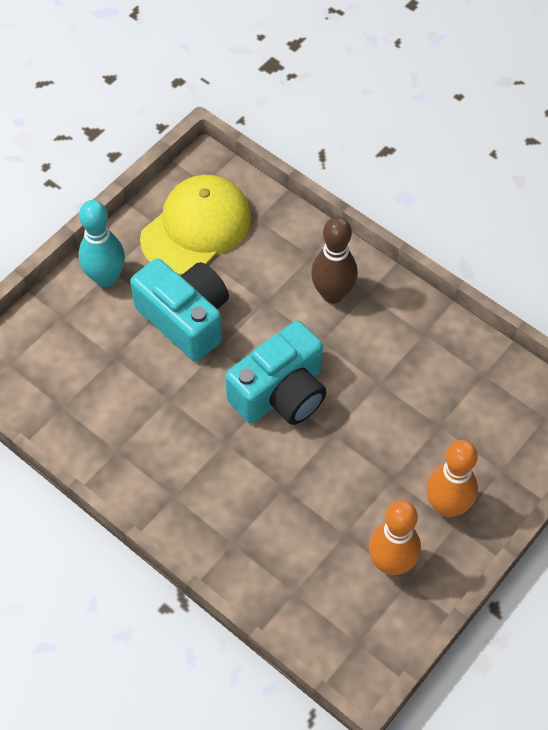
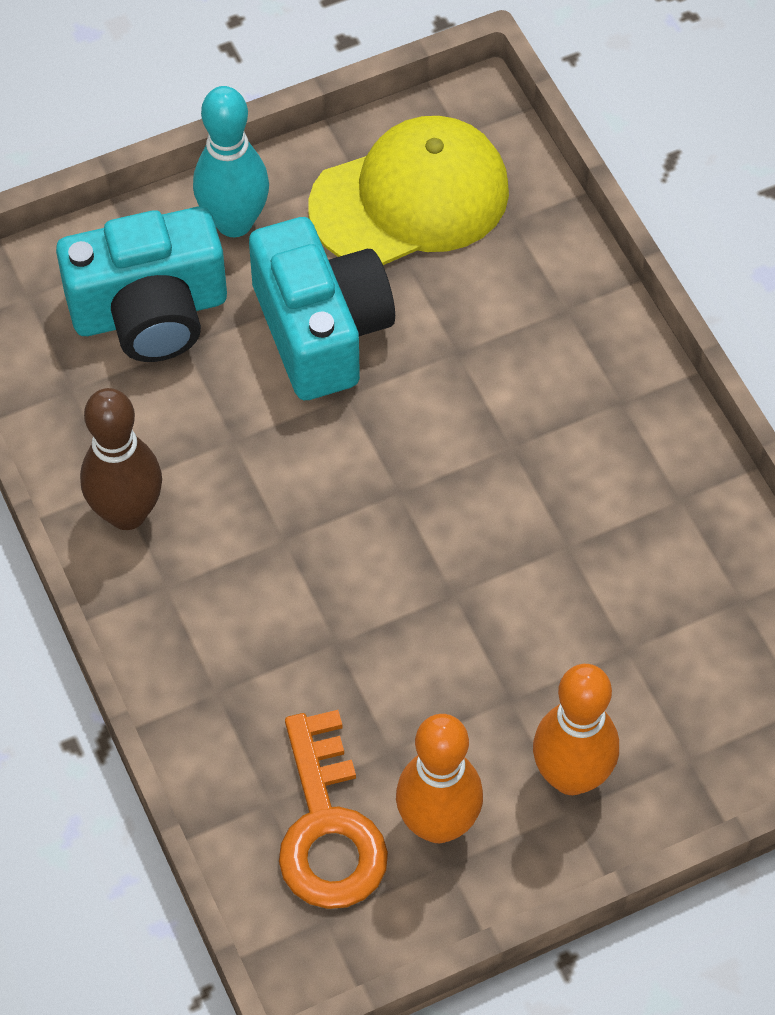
camera: 25 degrees right, 0 degrees up
turquoise camera [225,321,327,425] -> turquoise camera moved to [56,206,227,362]
brown bowling pin [311,217,358,304] -> brown bowling pin moved to [80,388,162,530]
none -> orange key [279,710,388,909]

